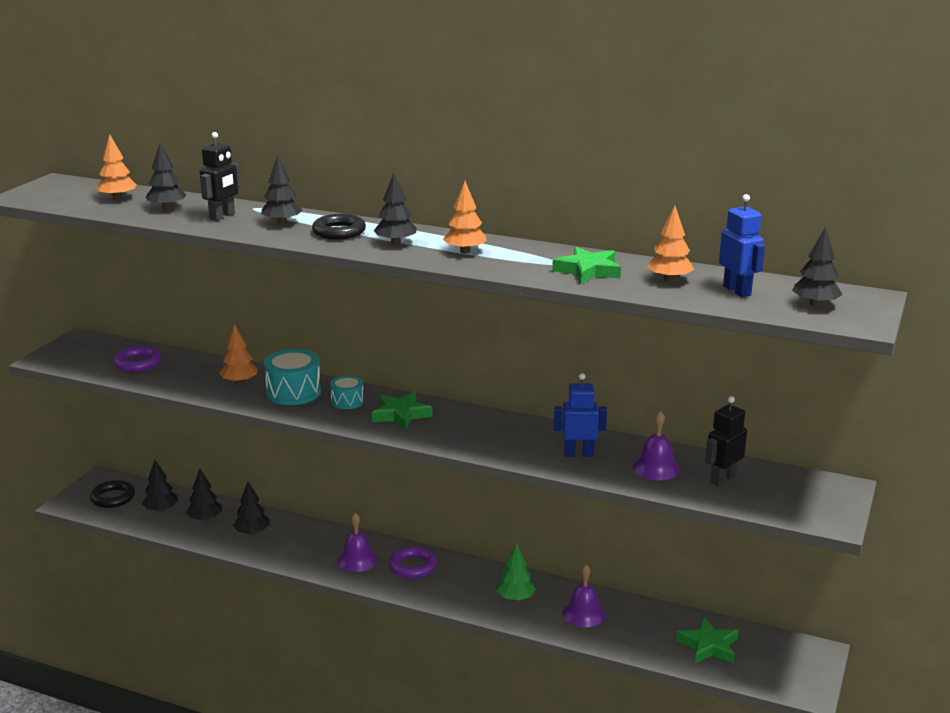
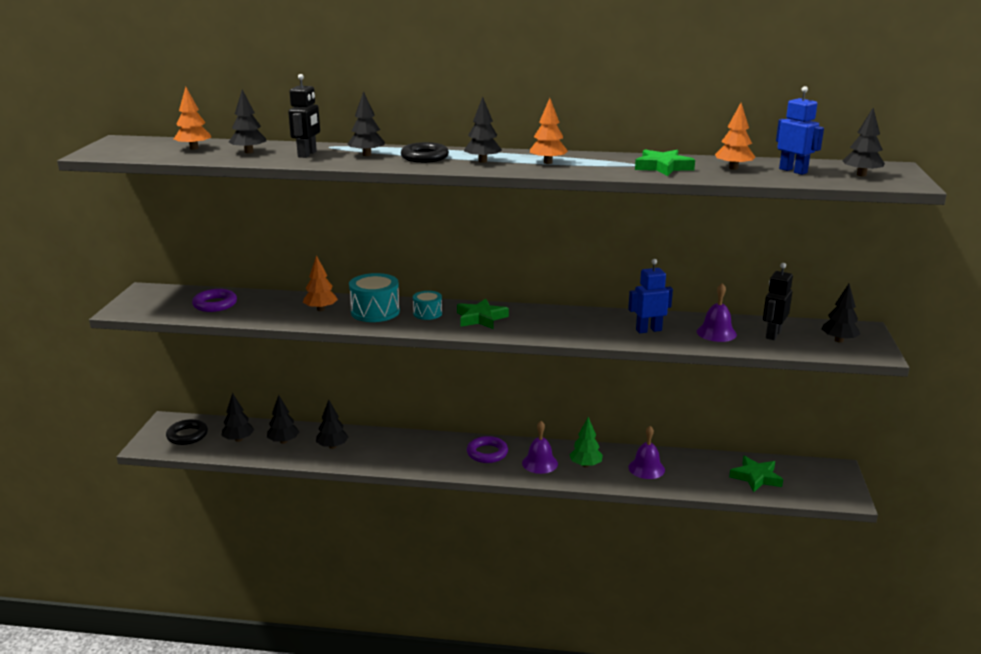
camera: 15 degrees left, 0 degrees up
purple bell [337,513,378,572] -> purple bell moved to [522,421,558,474]
none -> black tree [822,284,860,343]

